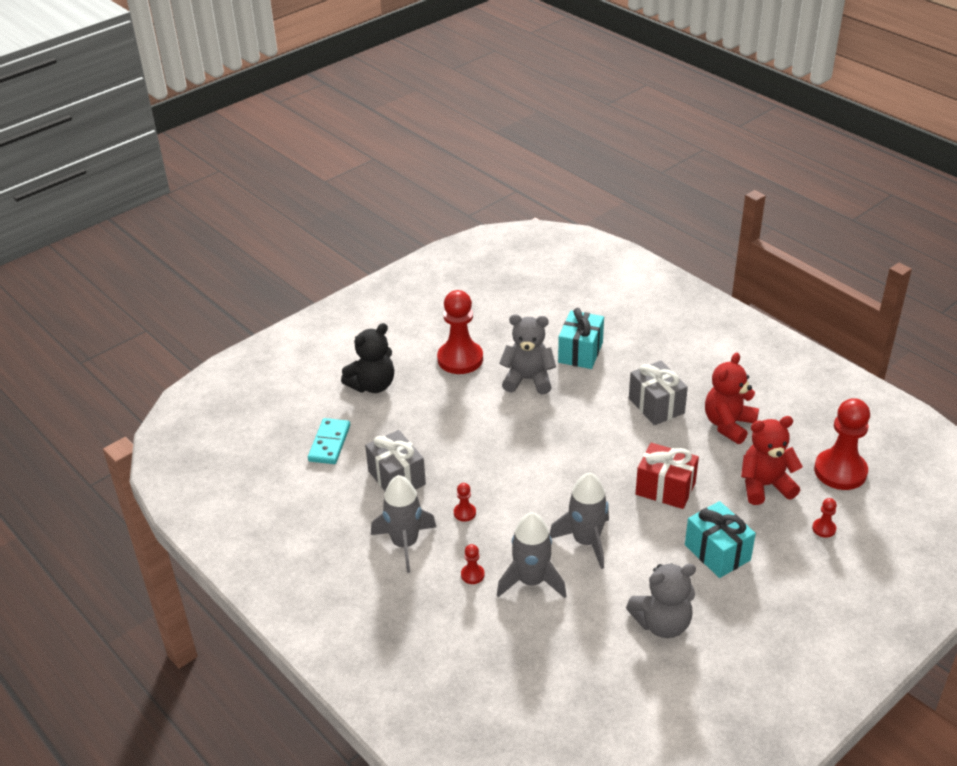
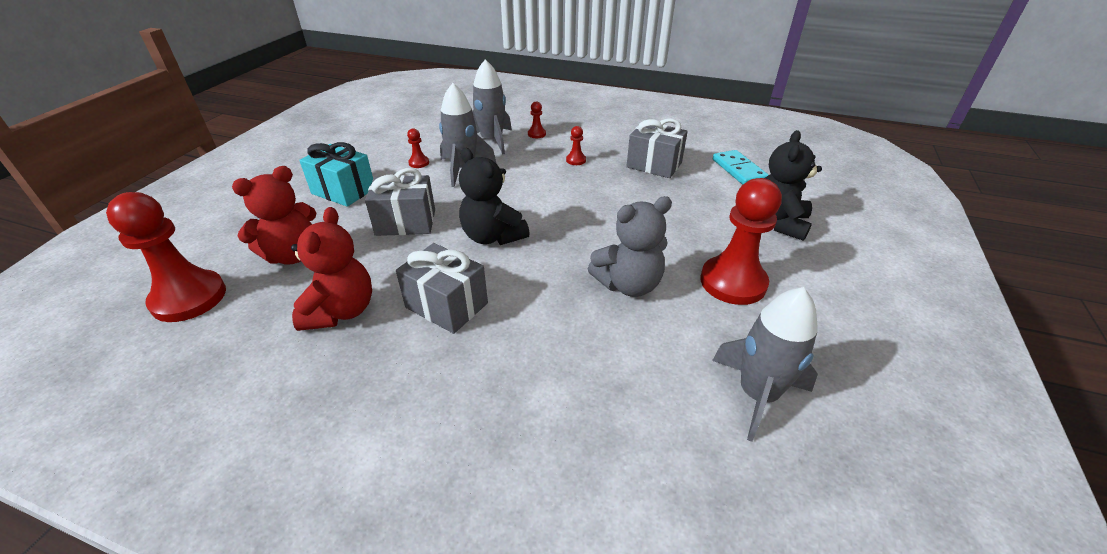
camera: 150 degrees right, 0 degrees up
grey rocket [371,475,436,573] -> grey rocket moved to [712,287,818,442]
turquoise gift [558,308,604,369] -> none
grey teddy bear [626,563,696,638] -> none
red gift [636,443,699,509] -> grey gift [365,168,435,236]
red pawn [812,498,837,538] -> red pawn moved to [407,128,429,168]
none -> black teddy bear [459,148,530,245]

